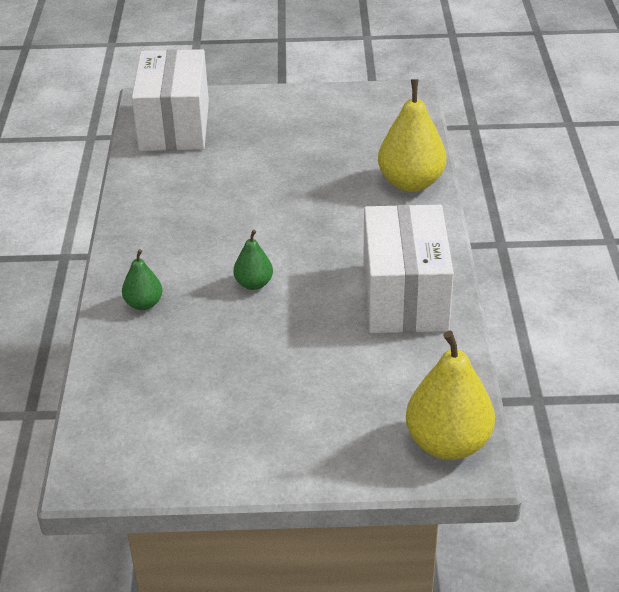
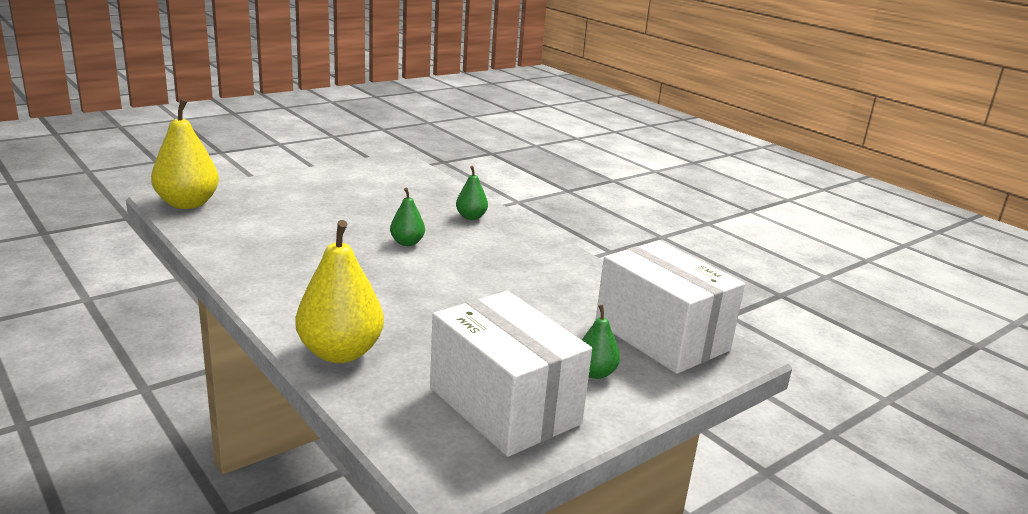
camera: 140 degrees right, 15 degrees down
white box [363,205,454,333] -> white box moved to [430,291,592,457]
none -> green pear [582,305,620,379]

